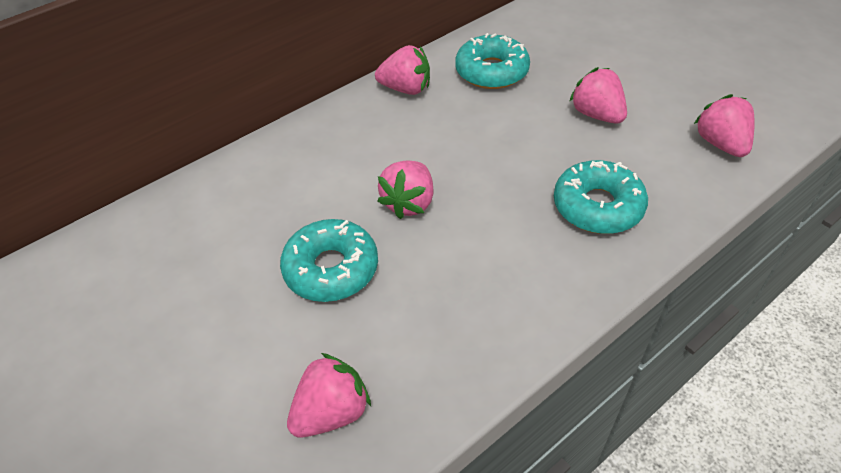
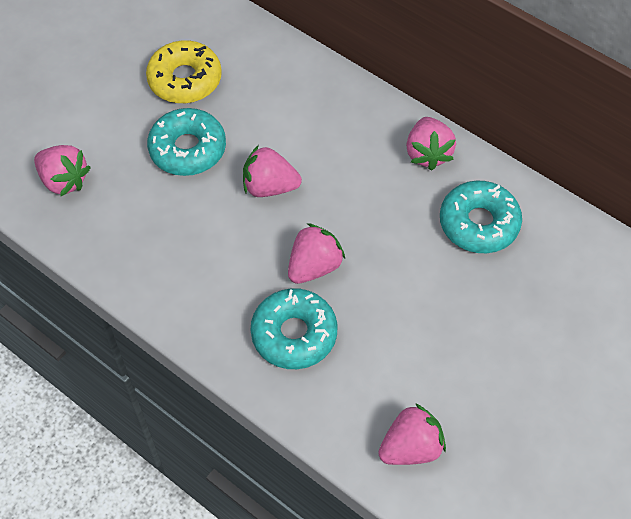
camera: 75 degrees right, 10 degrees up
pink strawberry [569,67,627,124] -> pink strawberry moved to [288,223,345,284]
none -> yellow donut [146,40,222,103]

